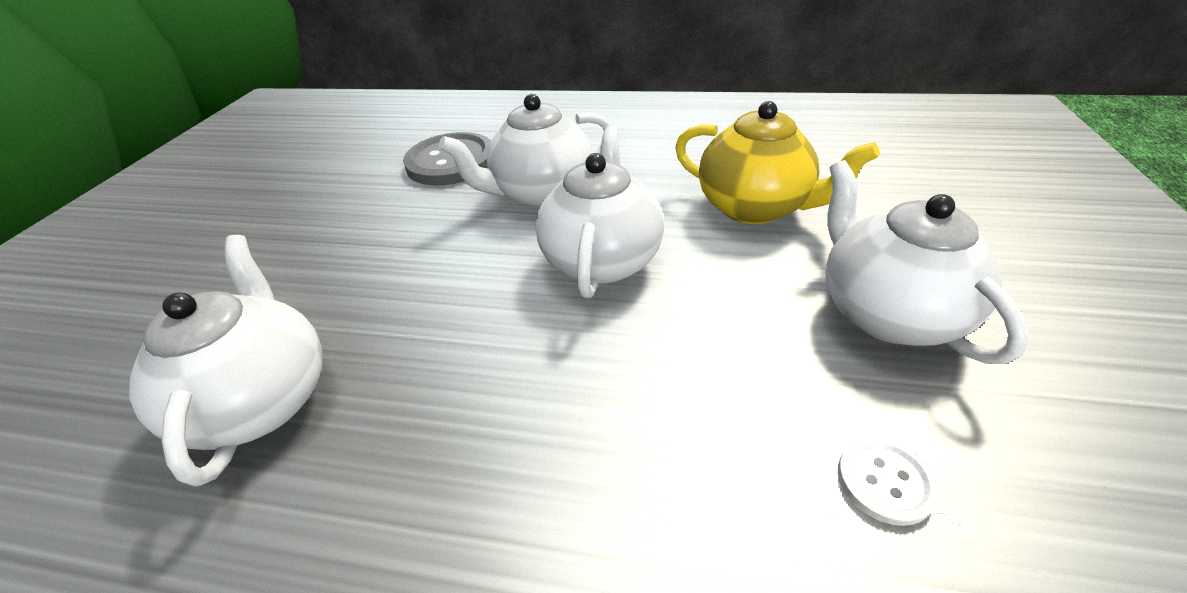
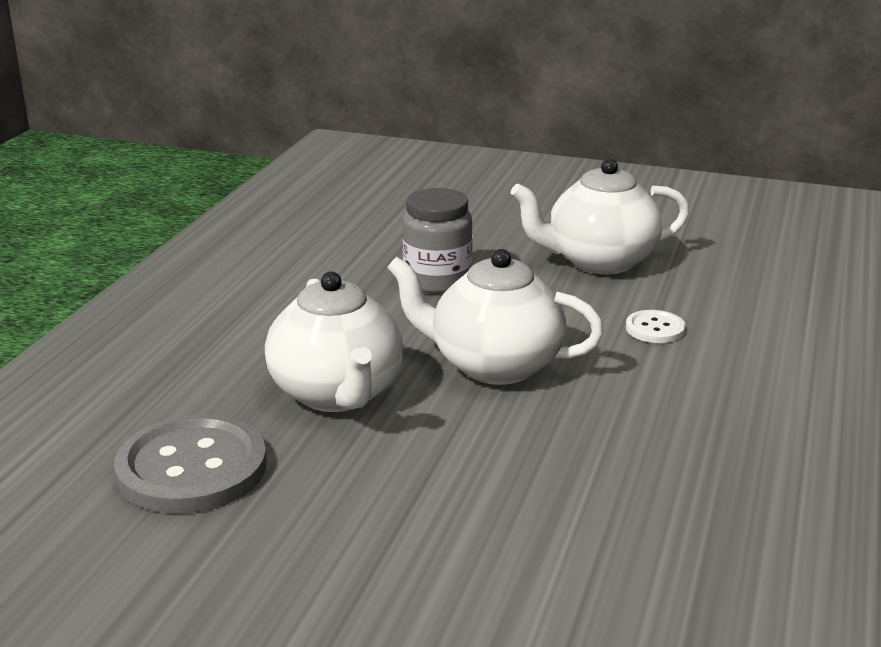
camera: 85 degrees left, 15 degrees down
white teapot [129,235,323,487] -> none
yellow teapot [675,101,880,224] -> grey jar [402,188,473,294]
white button [838,437,939,526] -> white button moved to [626,310,685,343]

